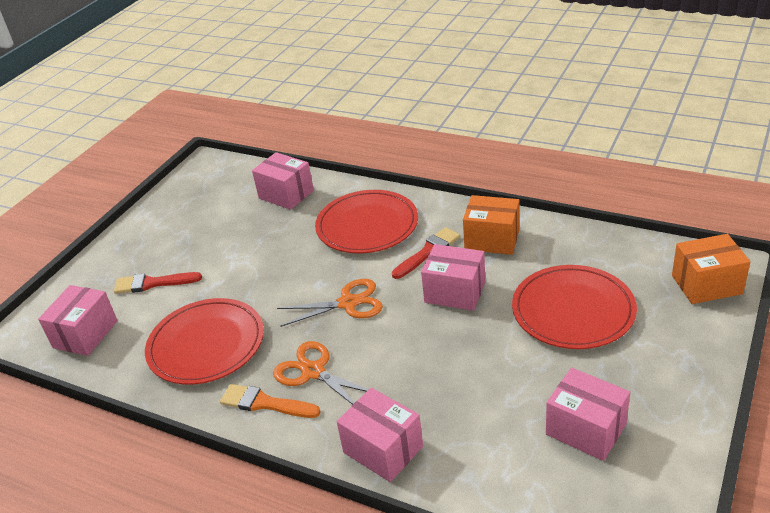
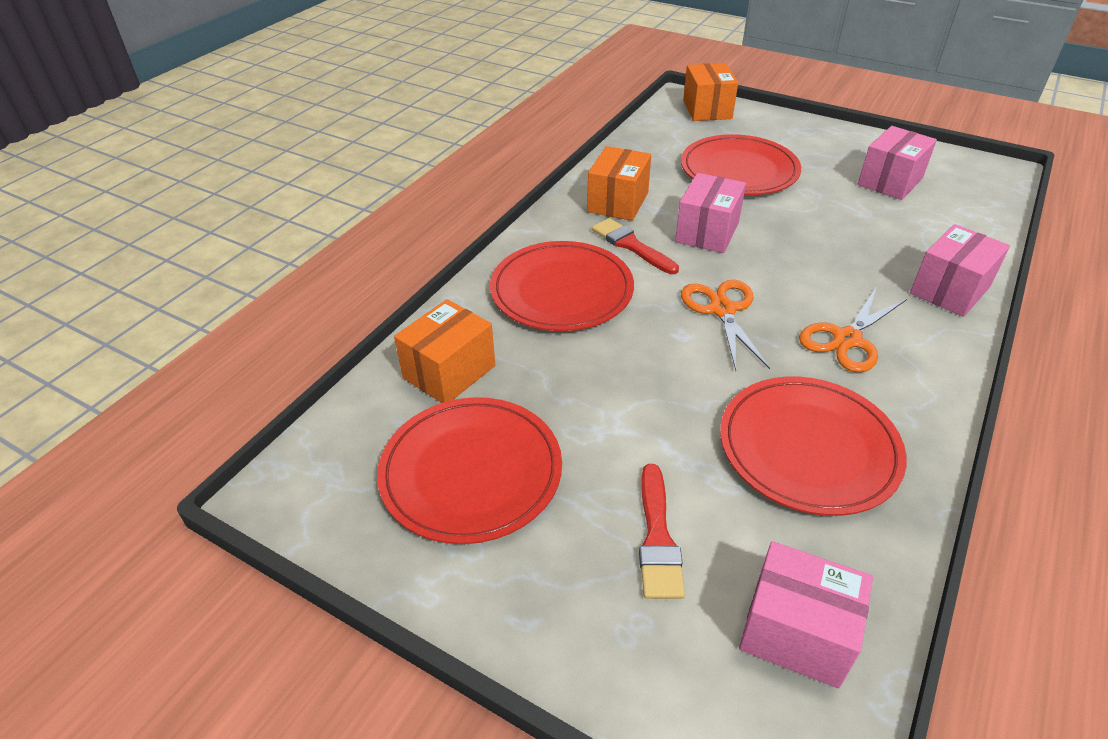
camera: 90 degrees left, 5 degrees up
orange brush [220,384,321,418] -> none
pink box [252,152,314,210] -> orange box [394,299,495,403]
none -> red plate [377,397,562,544]

